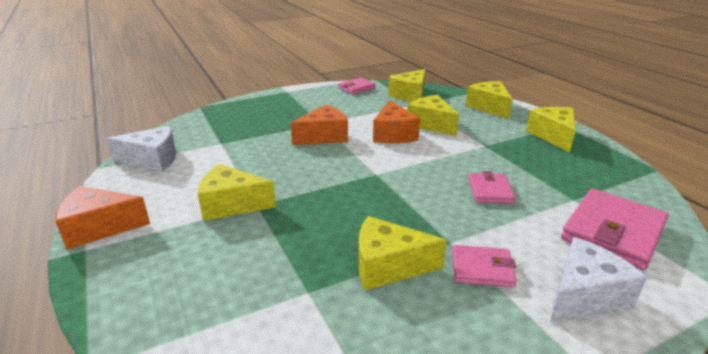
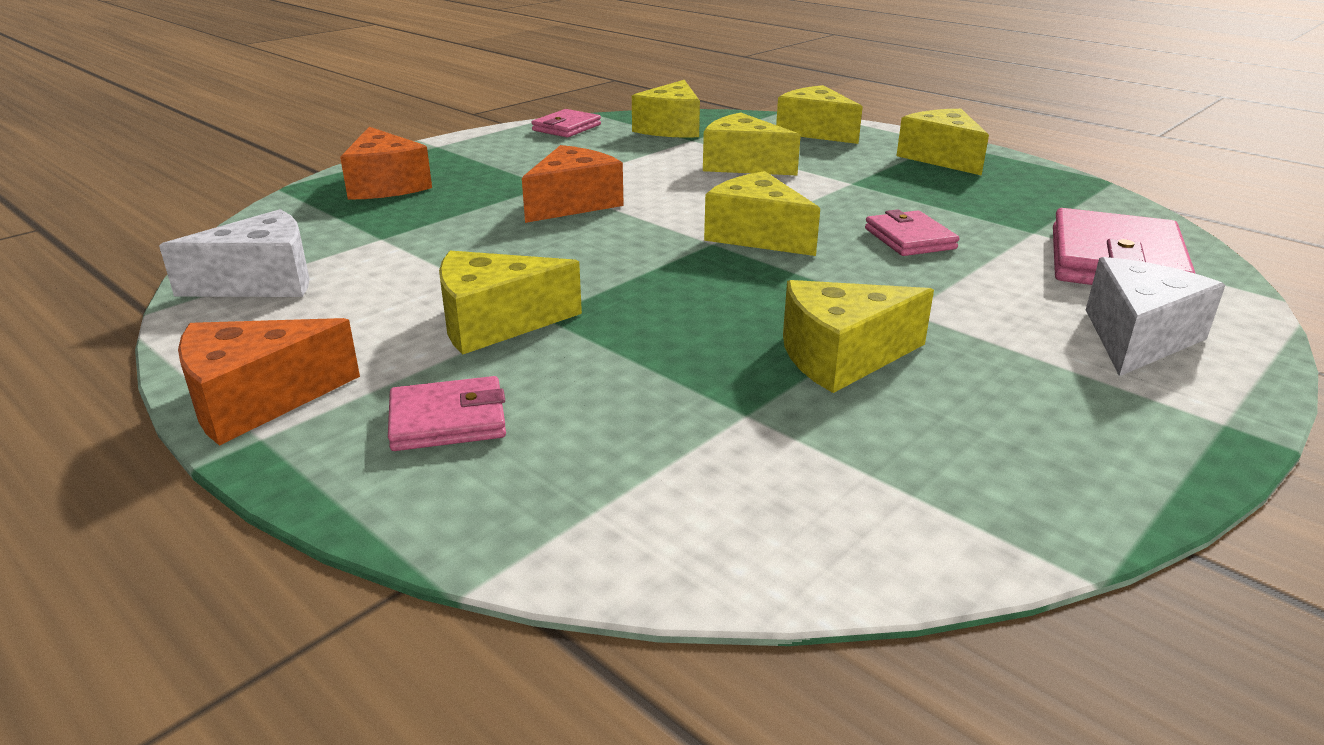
camera: 20 degrees left, 0 degrees up
orange cheese [373,100,420,143] -> orange cheese moved to [340,127,432,200]
pink wallet [452,245,517,287] -> pink wallet moved to [388,376,506,451]
none -> yellow cheese [704,171,820,256]

